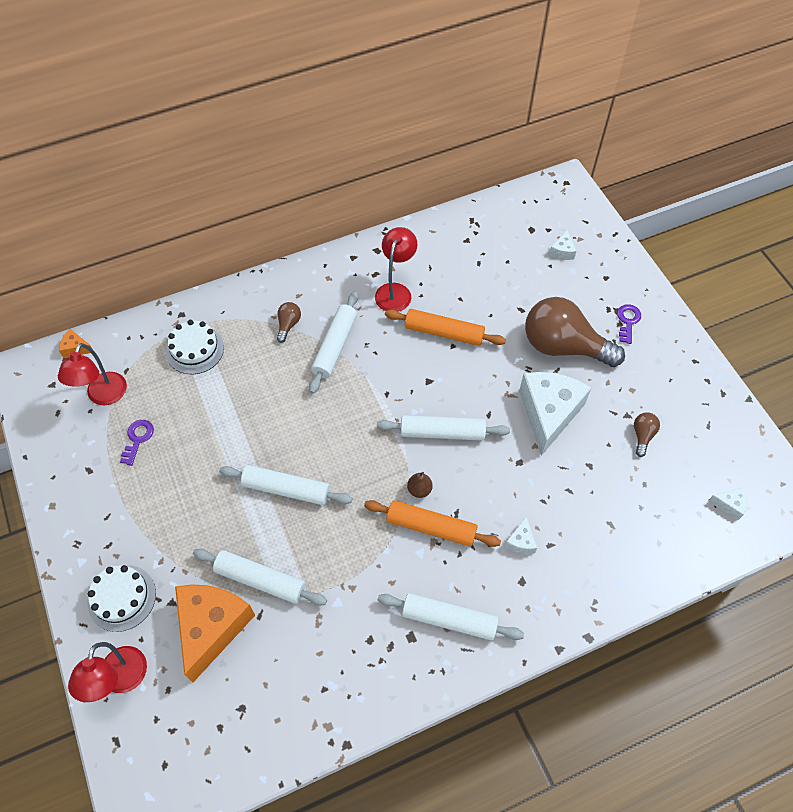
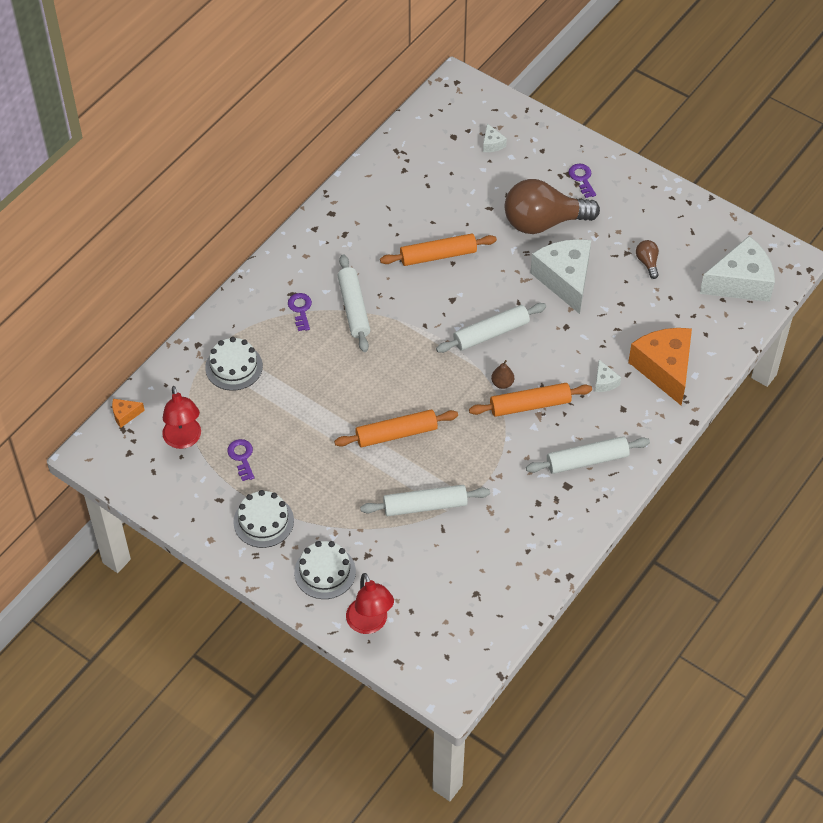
camera: 30 degrees left, 5 degrees down
orange cheese [175,584,255,682] -> orange cheese moved to [628,328,692,405]
white rolling pin [219,465,353,505] -> orange rolling pin [334,410,458,447]
brown light bulb [277,302,301,343] -> purple key [288,293,312,331]
red lamp [375,227,417,312] -> none
white cheese [708,487,747,520] -> white cheese [700,236,775,302], size x2.39
none -> white cake [233,490,294,548]

